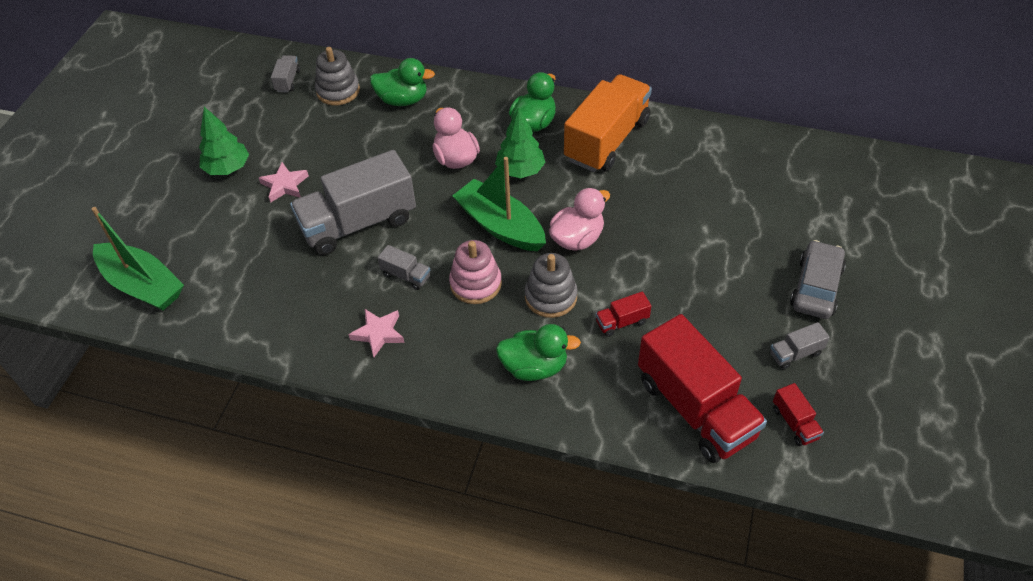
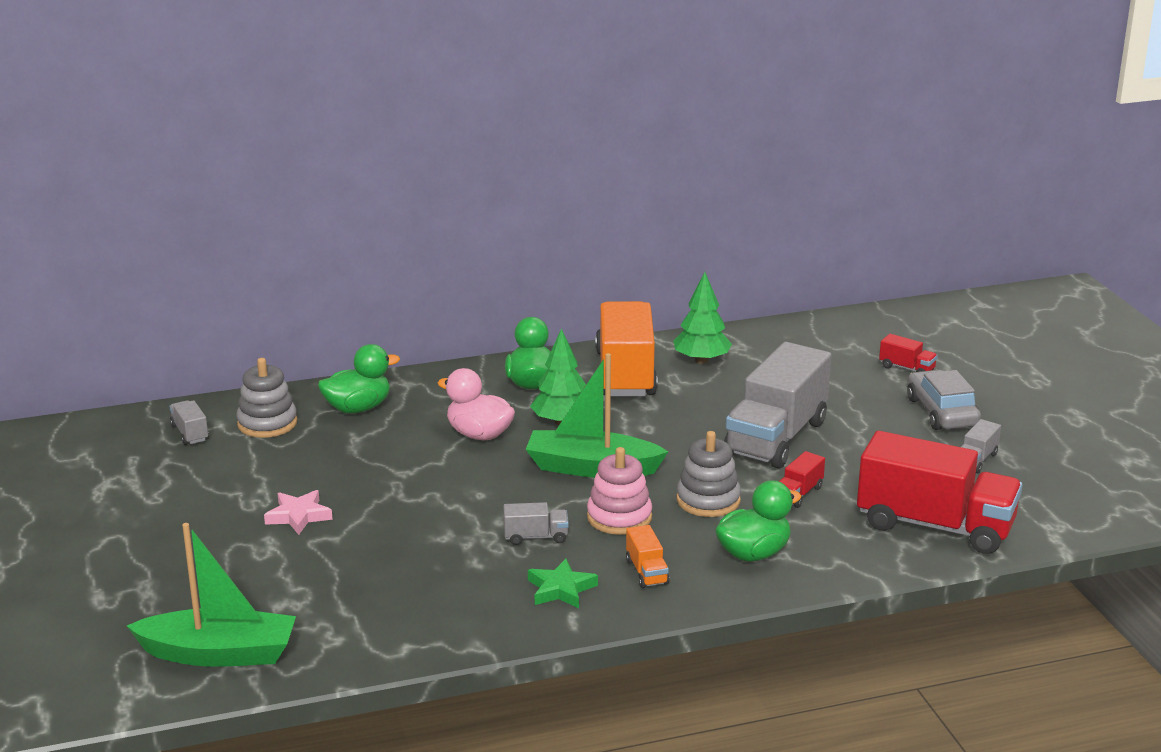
camera: 35 degrees left, 25 degrees down
green tree [199,107,249,175] -> green tree moved to [673,272,732,364]
grey truck [290,150,416,255] -> grey truck moved to [724,342,832,469]
pink star [348,309,404,357] -> green star [528,559,598,608]
pink duck [549,188,610,251] -> none
red truck [773,383,824,446] -> red truck moved to [879,334,938,372]
none -> orange truck [626,525,669,588]

